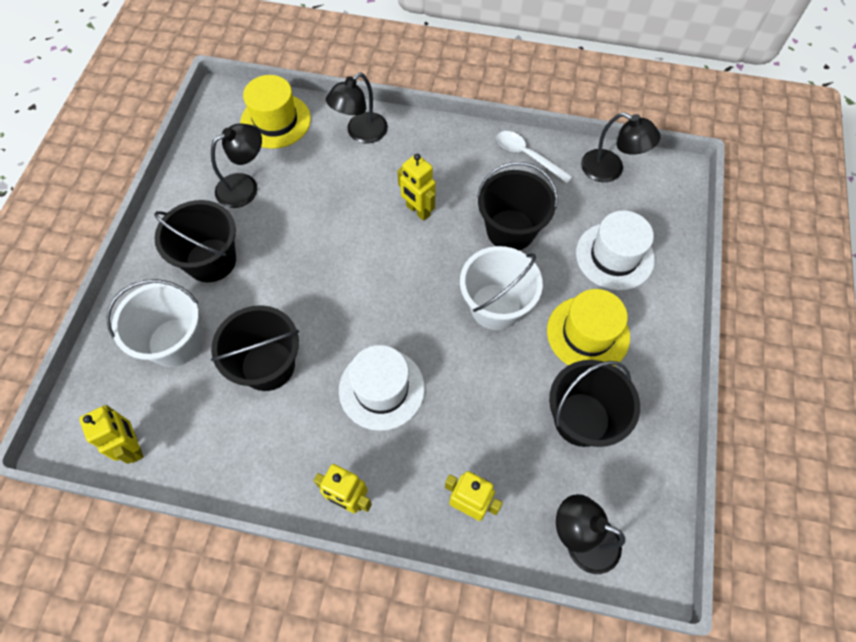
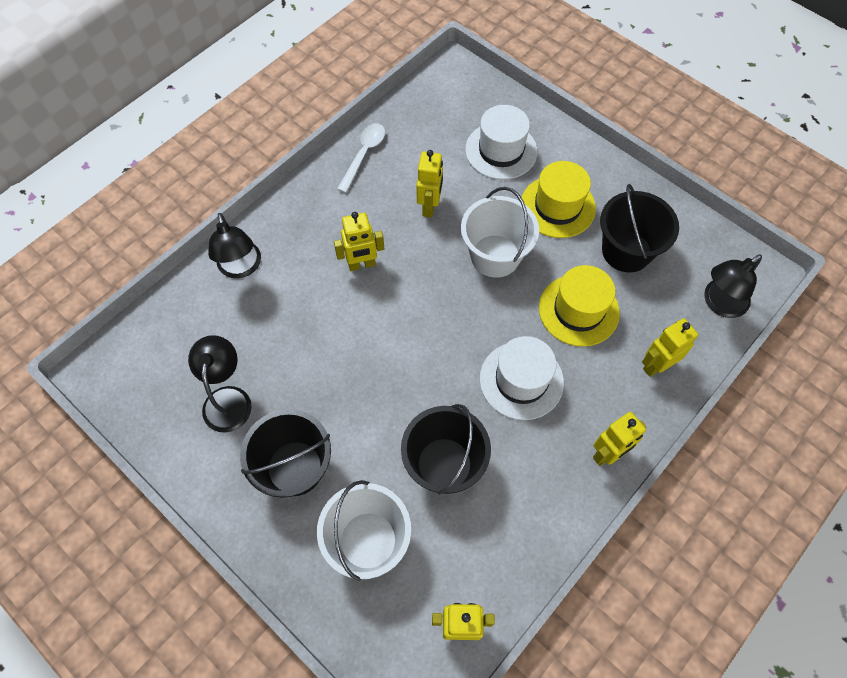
camera: 60 degrees left, 0 degrees up
yellow hat [240,75,311,149] -> yellow hat moved to [539,265,620,347]
black bucket [477,162,558,250] -> yellow robot [416,150,443,218]
white spoon [497,131,573,183] -> white spoon turned 135 degrees clockwise [337,123,385,193]
black lamp [581,112,661,182] -> none

